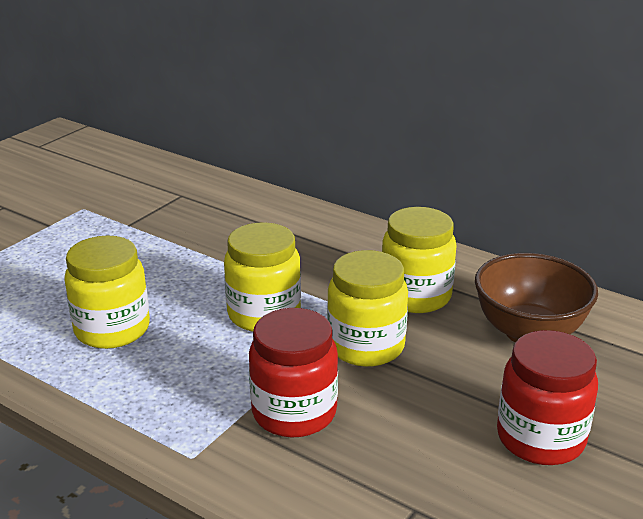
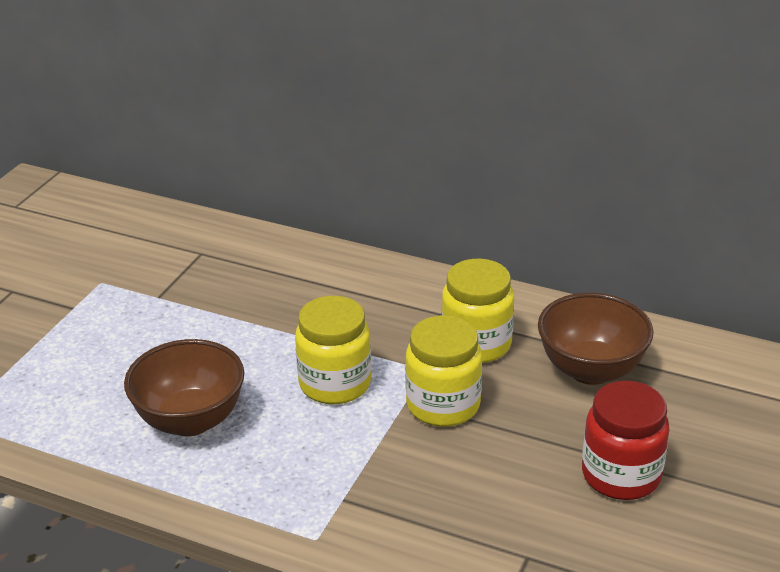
camera: 10 degrees left, 5 degrees up
yellow jar [64,236,150,349] -> brown bowl [124,339,245,436]
red jar [249,308,338,437] -> none

